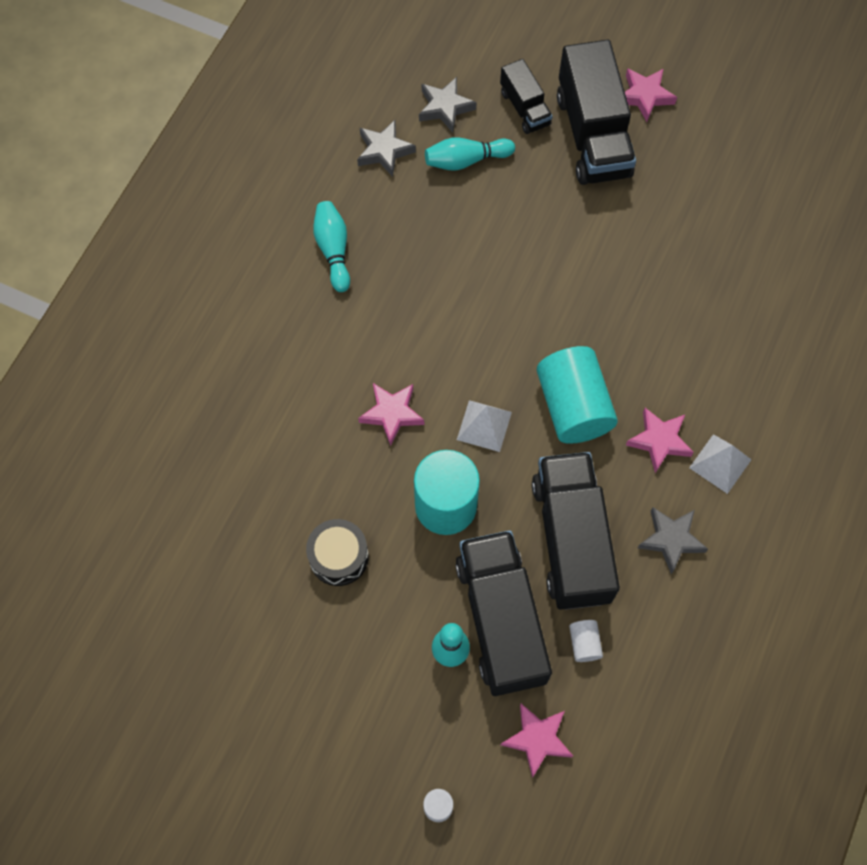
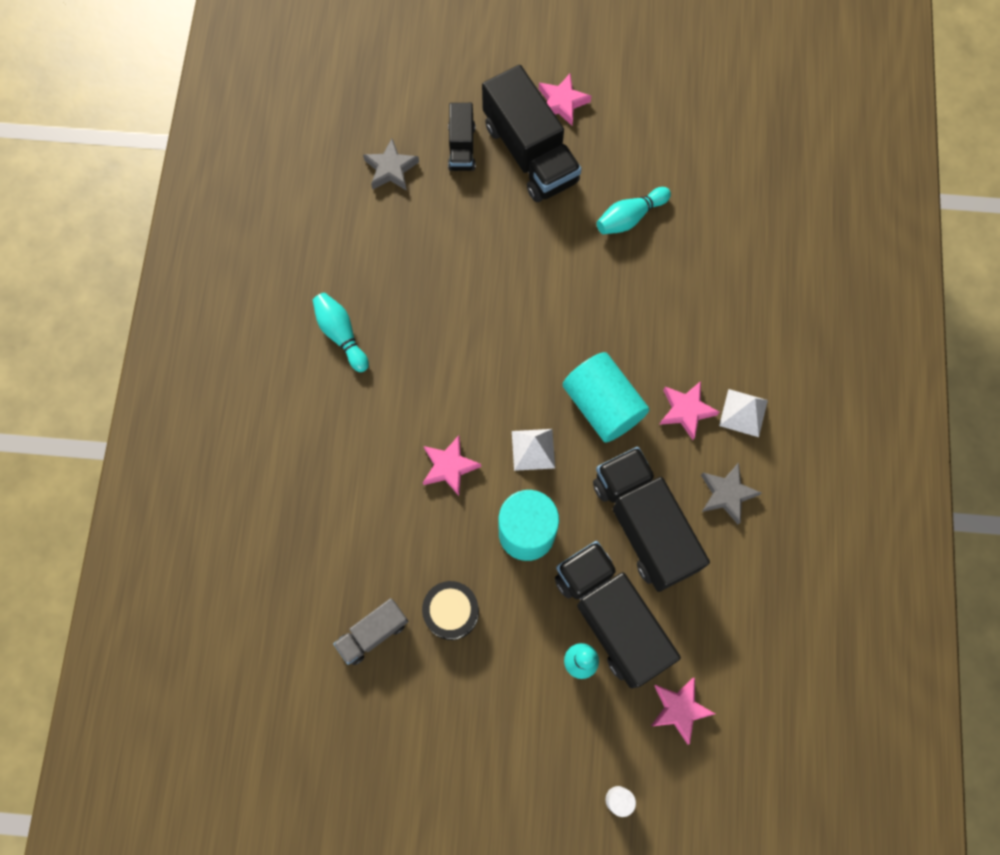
camera: 20 degrees left, 5 degrees up
grey star [357,120,416,177] -> none
turquoise bowling pin [425,137,515,171] -> turquoise bowling pin moved to [596,187,671,234]
black truck [500,59,552,134] -> black truck turned 45 degrees clockwise [448,103,475,171]
white cylinder [569,620,603,662] -> none
none -> grey truck [333,598,409,665]

